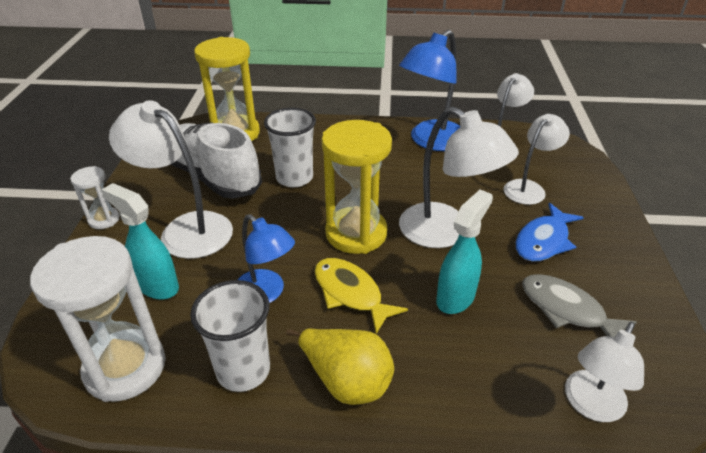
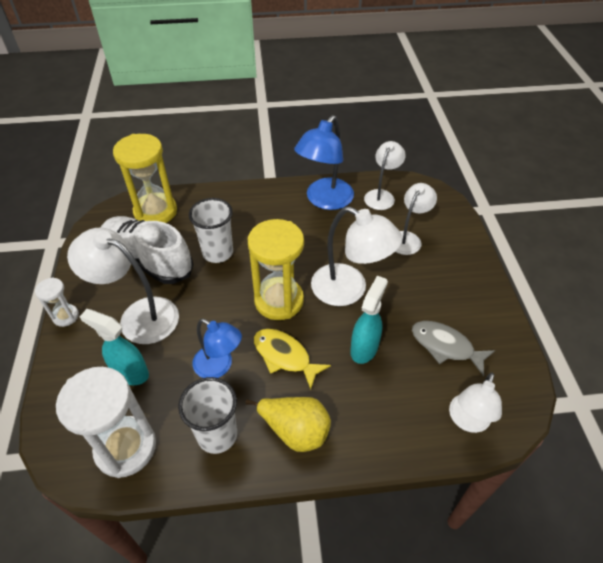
camera: 10 degrees left, 10 degrees up
blue fish [515,203,584,262] -> none

